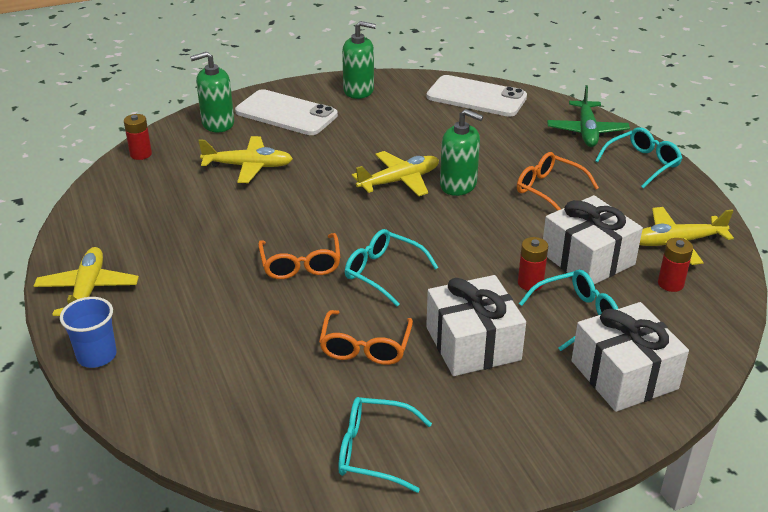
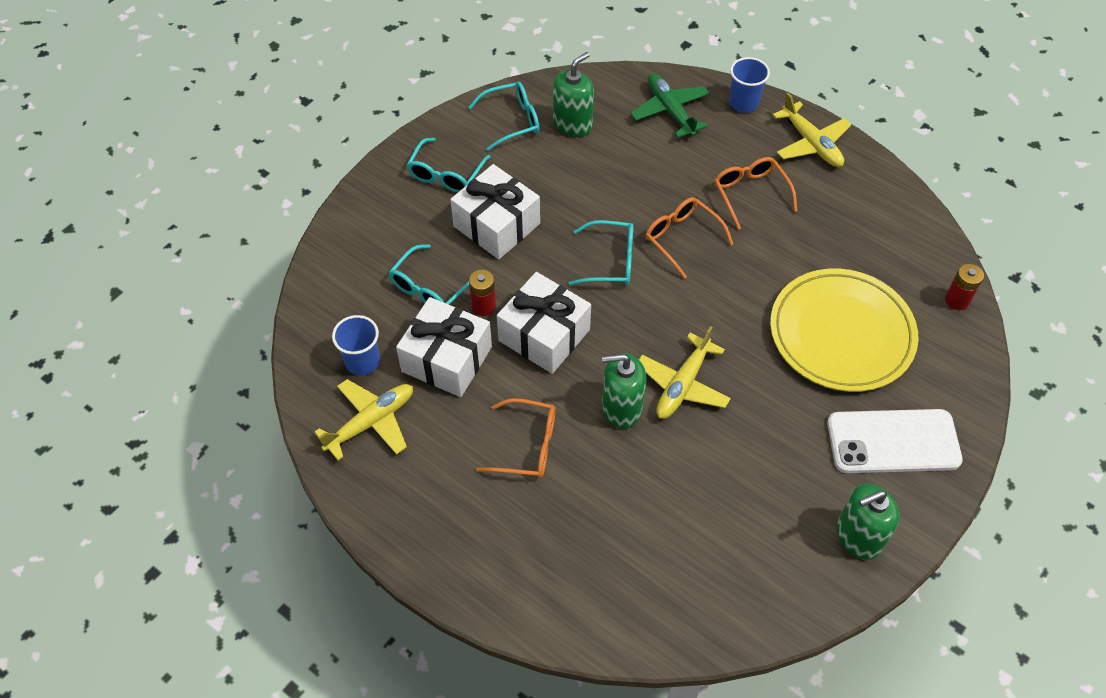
camera: 150 degrees right, 20 degrees up
green soap dispenser [190,52,234,132] -> green soap dispenser moved to [553,52,594,137]
yellow plane [198,136,293,183] -> yellow plate [770,268,918,392]
orange glasses [319,310,413,365] -> orange glasses moved to [714,157,797,230]
white phone [427,75,527,117] -> none
green plane [547,85,630,147] -> green plane moved to [631,73,710,138]
white gift [571,302,689,412] -> white gift moved to [497,272,591,374]
turquoise glasses [595,127,683,189] -> turquoise glasses moved to [407,138,490,193]
red battery [658,238,693,292] -> blue cup [332,315,380,375]

